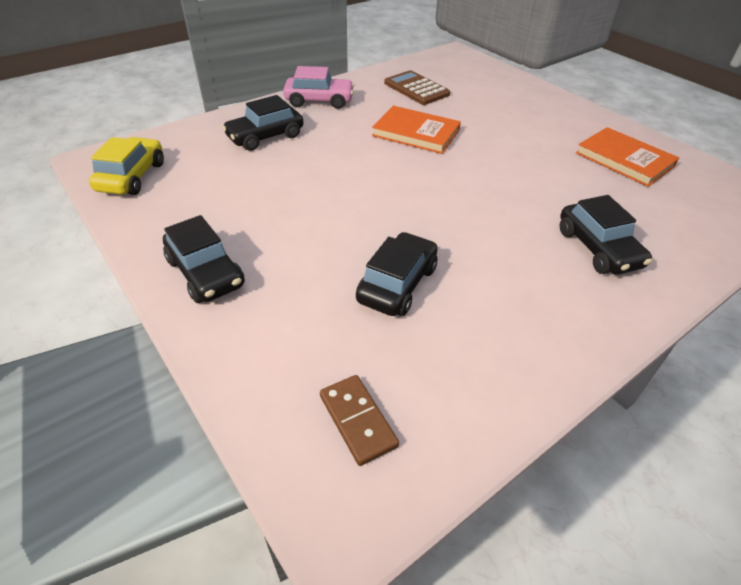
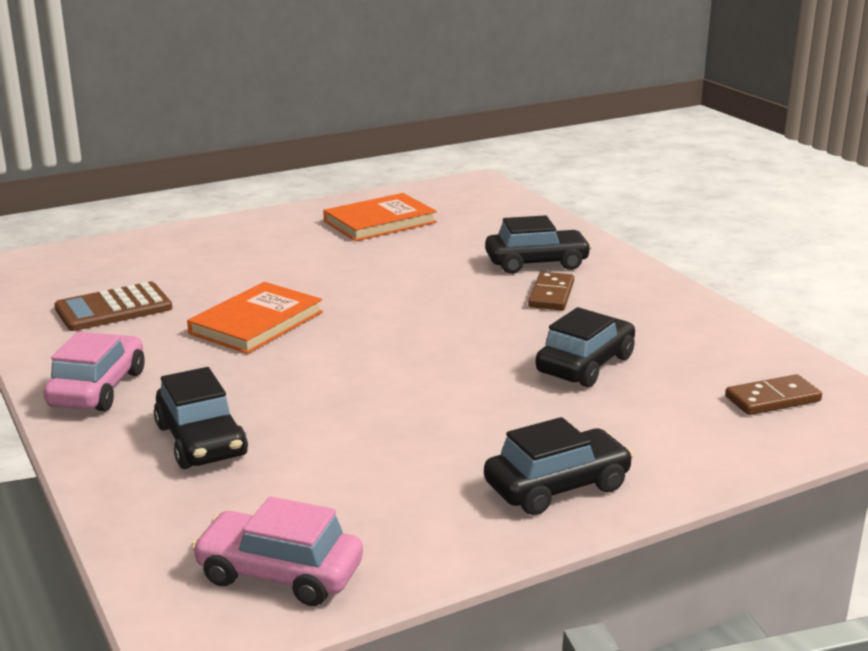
camera: 80 degrees left, 20 degrees down
yellow car [89,137,164,195] -> pink car [191,496,363,606]
black car [356,232,438,316] -> black car turned 90 degrees clockwise [536,307,635,388]
none -> brown domino [528,272,574,310]

